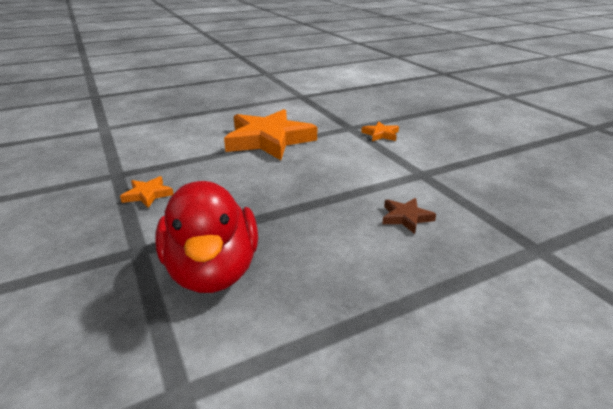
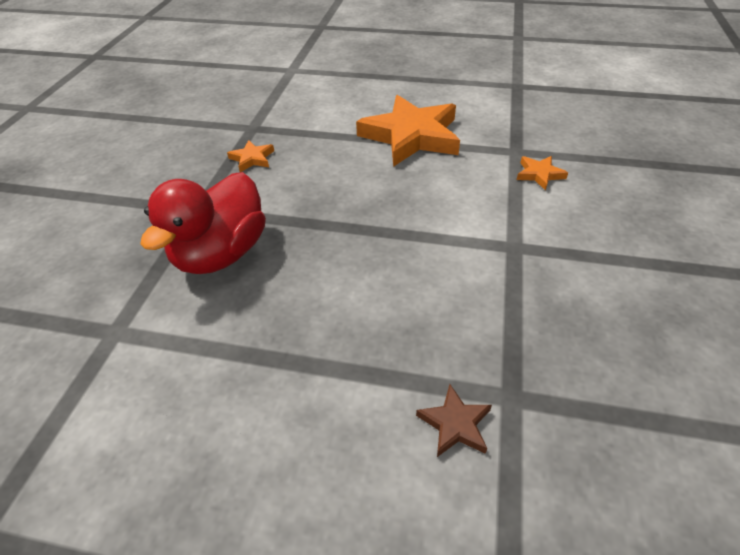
camera: 40 degrees right, 15 degrees up
brown star [382,198,436,234] -> brown star moved to [416,384,492,457]

